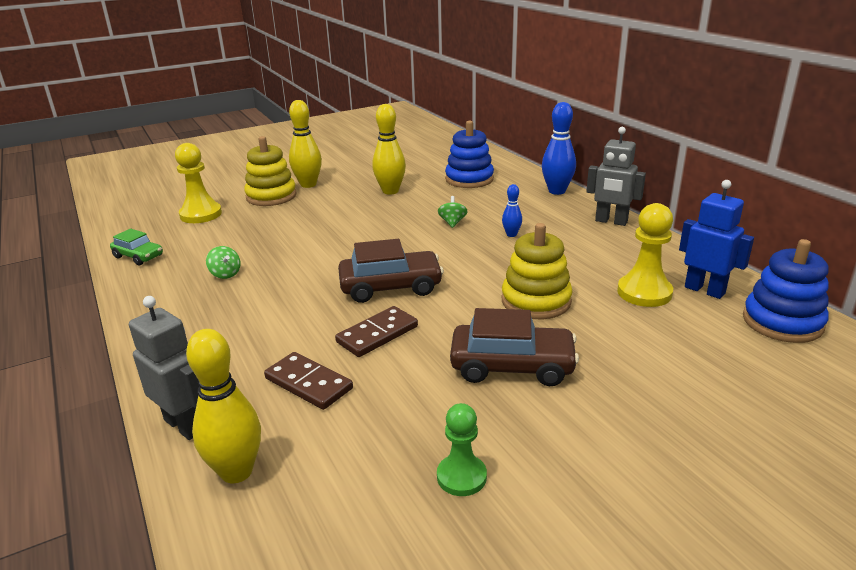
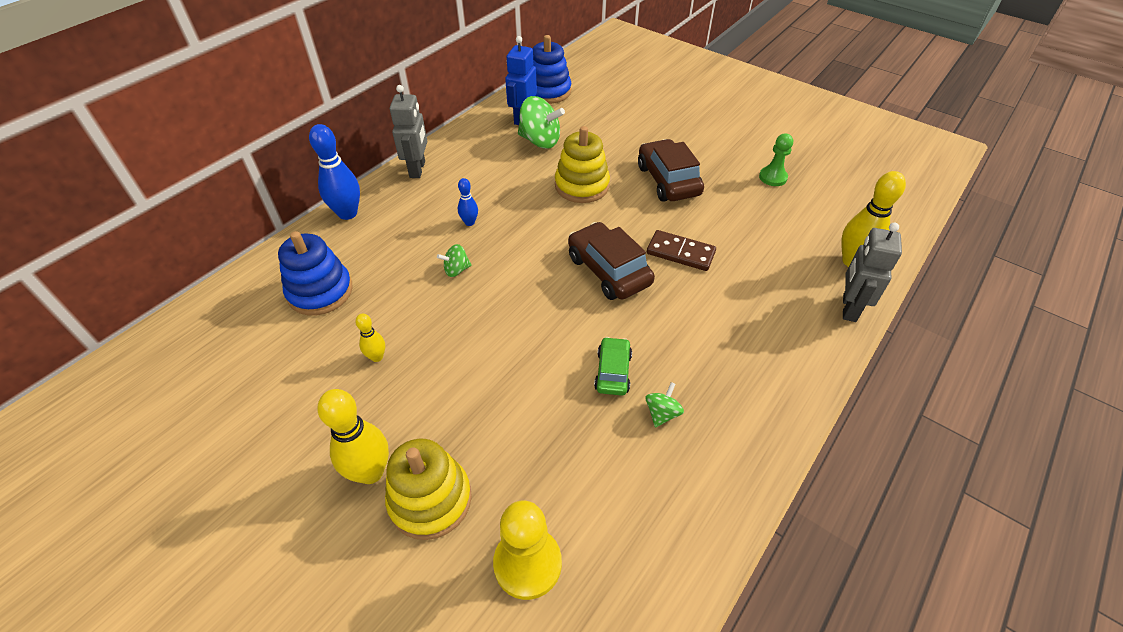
camera: 115 degrees left, 20 degrees up
green car [110,229,163,265] -> green car moved to [594,337,632,396]
brown domino [264,352,353,410] -> none
yellow bowling pin [372,104,406,195] -> yellow bowling pin [355,314,385,362], size x0.53
yellow pawn [617,203,673,307] -> green spinning top [518,96,565,149]

